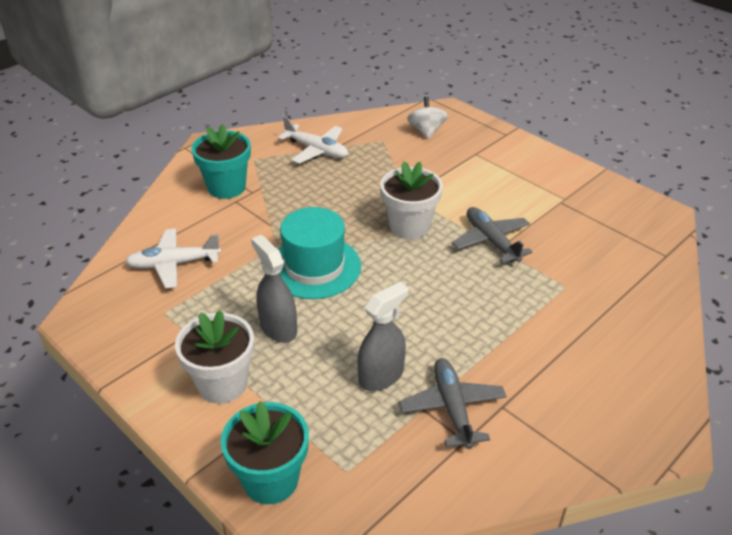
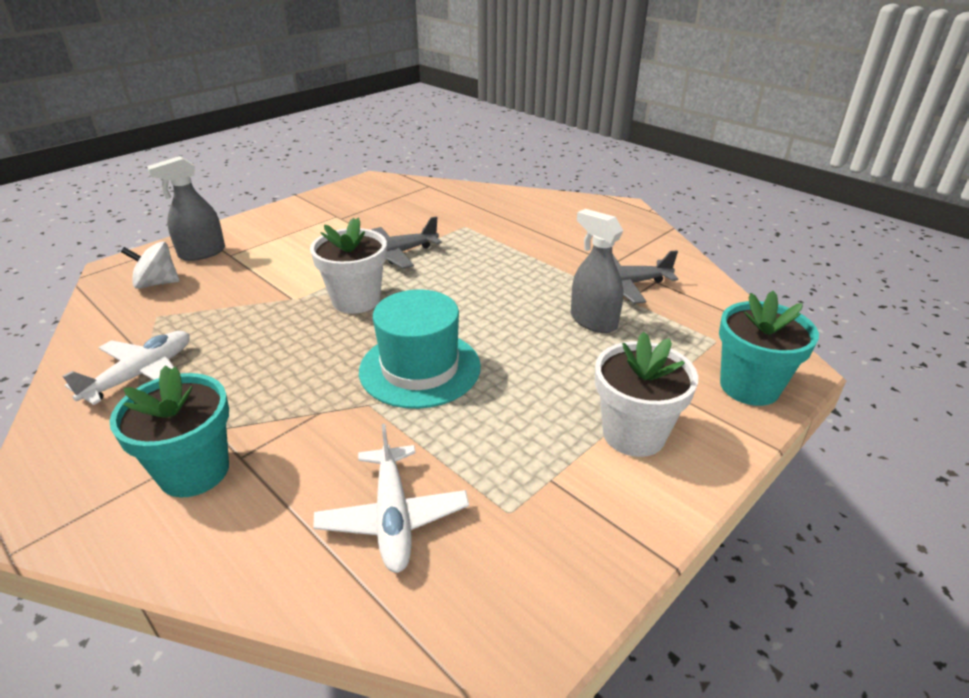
camera: 90 degrees left, 5 degrees down
grey spray bottle [251,235,297,343] -> grey spray bottle moved to [147,156,225,261]

